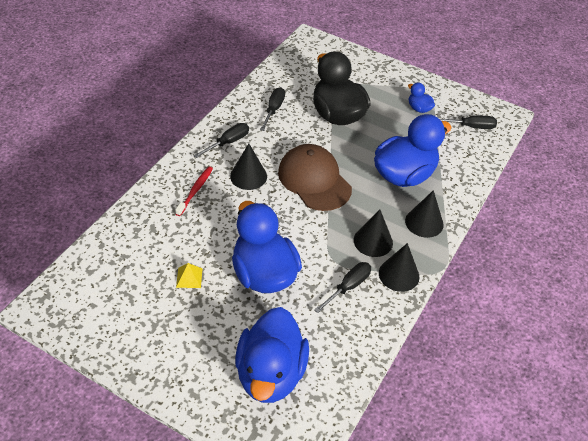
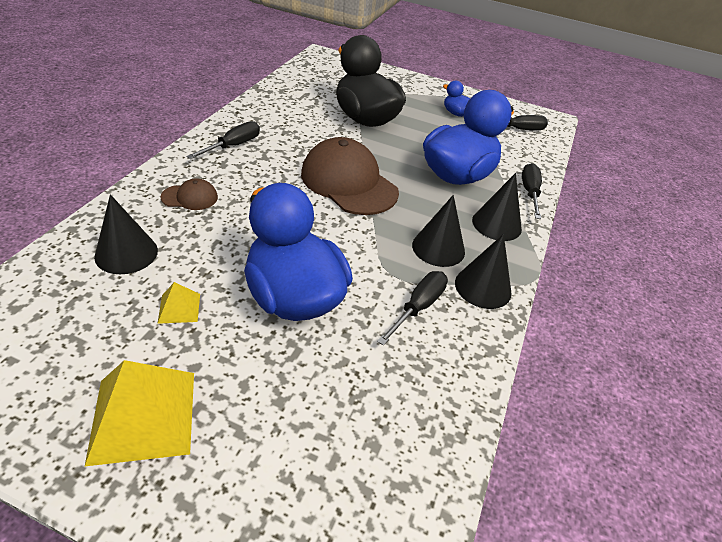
camera: 10 degrees left, 5 degrees down
red toothbrush [175,166,213,216] -> brown cap [161,178,218,210]
black cone [230,143,267,190] -> black cone moved to [94,194,158,274]
blue duck [235,307,309,403] -> none
black screwdriver [260,87,285,131] -> black screwdriver moved to [522,163,542,219]
none -> yellow pyramid [85,360,194,466]

